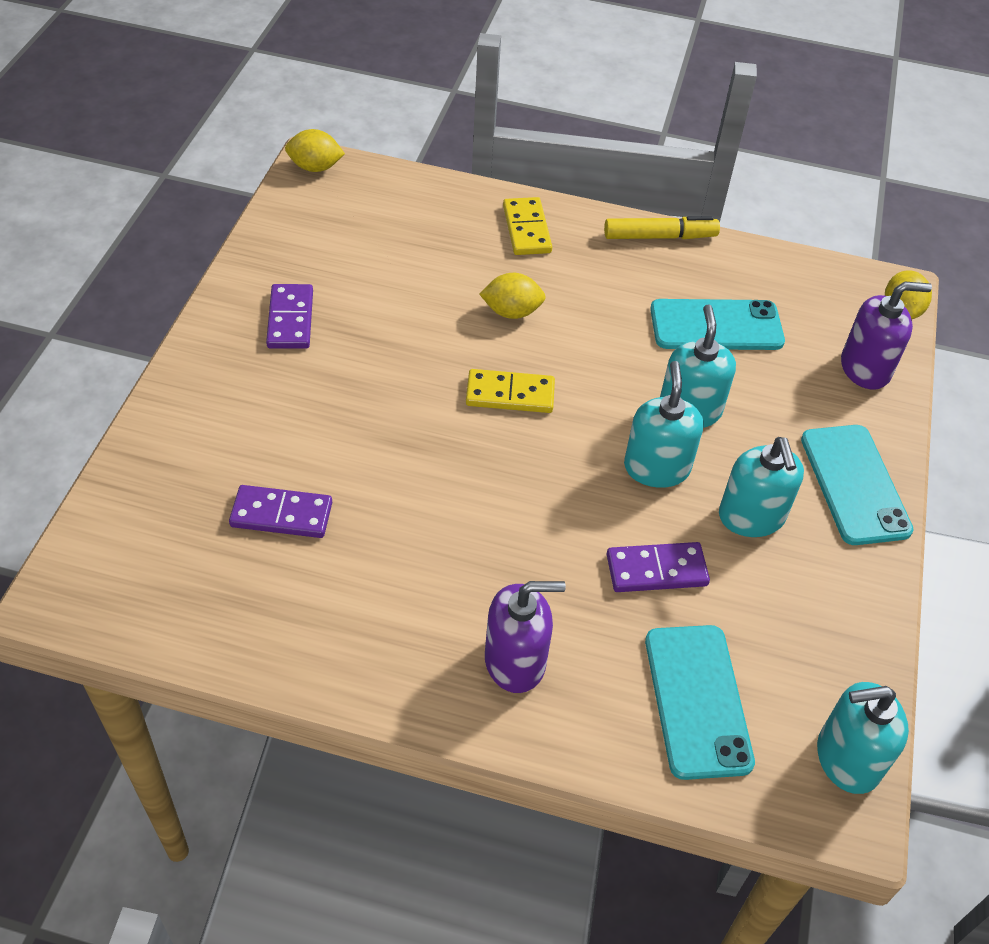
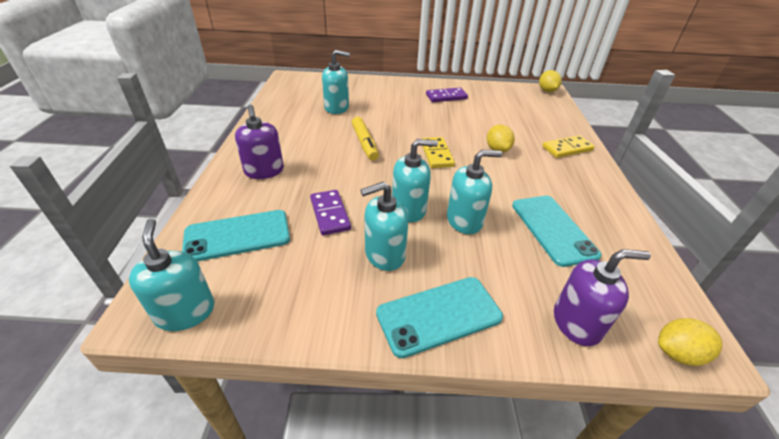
camera: 80 degrees right, 10 degrees down
purple domino [229,485,332,538] -> turquoise soap dispenser [322,50,350,114]
yellow marker [604,216,720,239] -> yellow marker moved to [352,117,379,161]
purple soap dispenser [841,282,932,390] -> purple soap dispenser turned 75 degrees counterclockwise [554,249,651,346]

